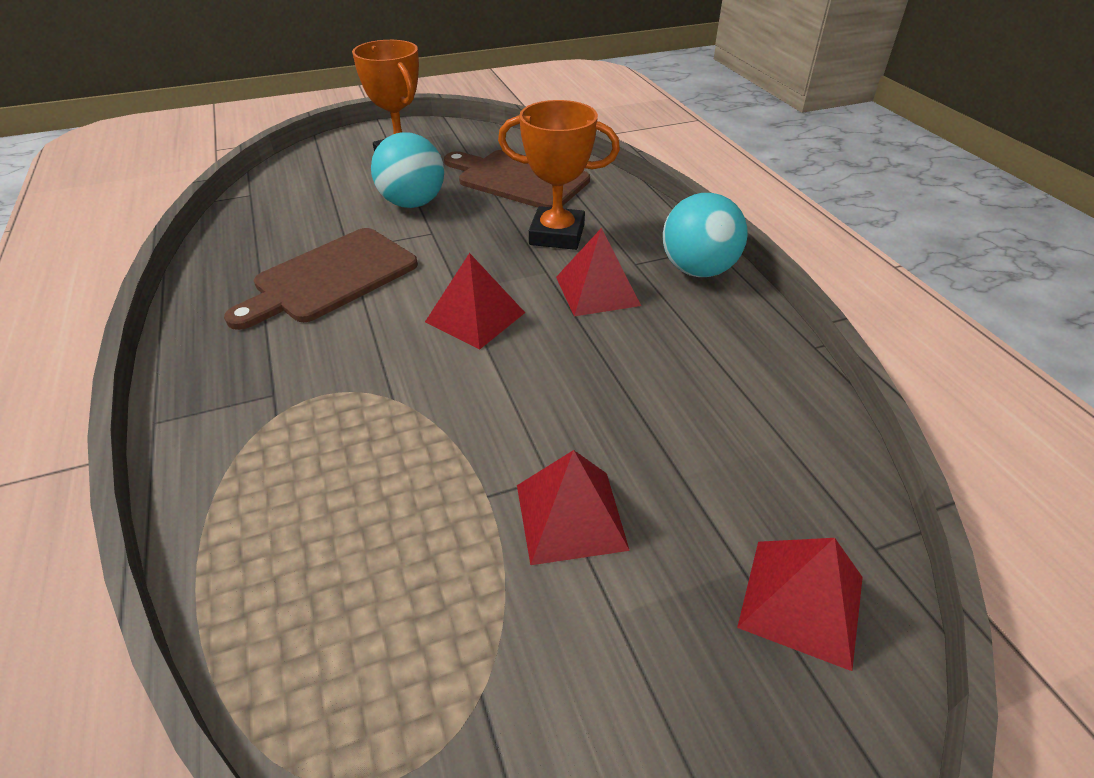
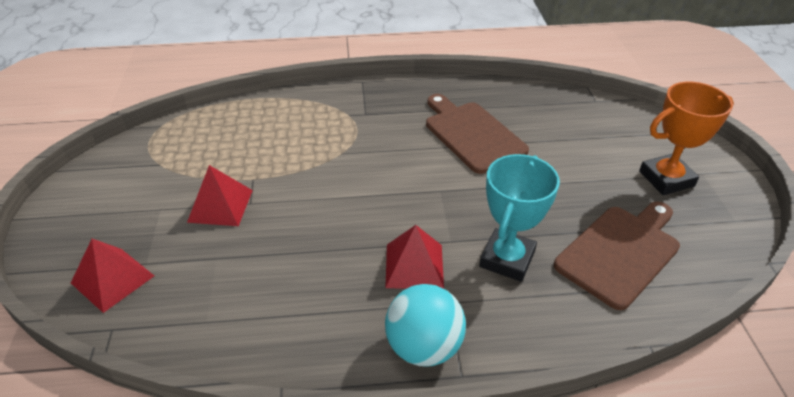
camera: 105 degrees right, 0 degrees up
turquoise ball [371,132,444,208] -> none
red pyramid [425,253,525,350] -> none
orange trophy [498,100,620,250] -> turquoise trophy [479,154,560,282]

